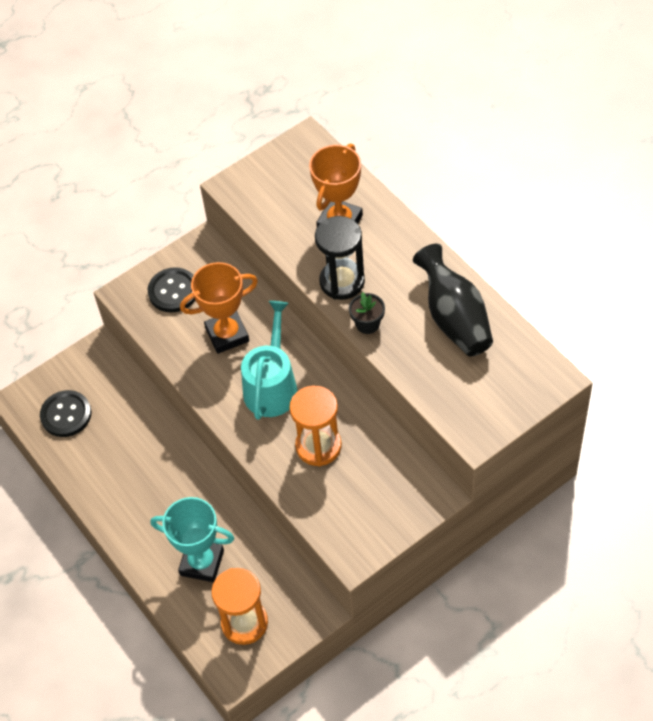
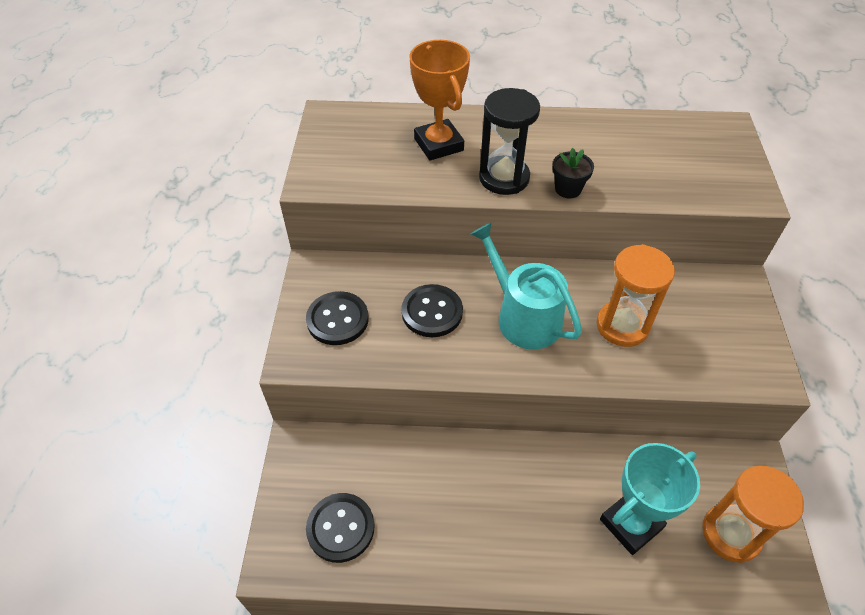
camera: 55 degrees left, 5 degrees down
orange trophy [180,262,258,354] -> black button [401,284,463,337]
black vase [413,244,493,356] -> none

